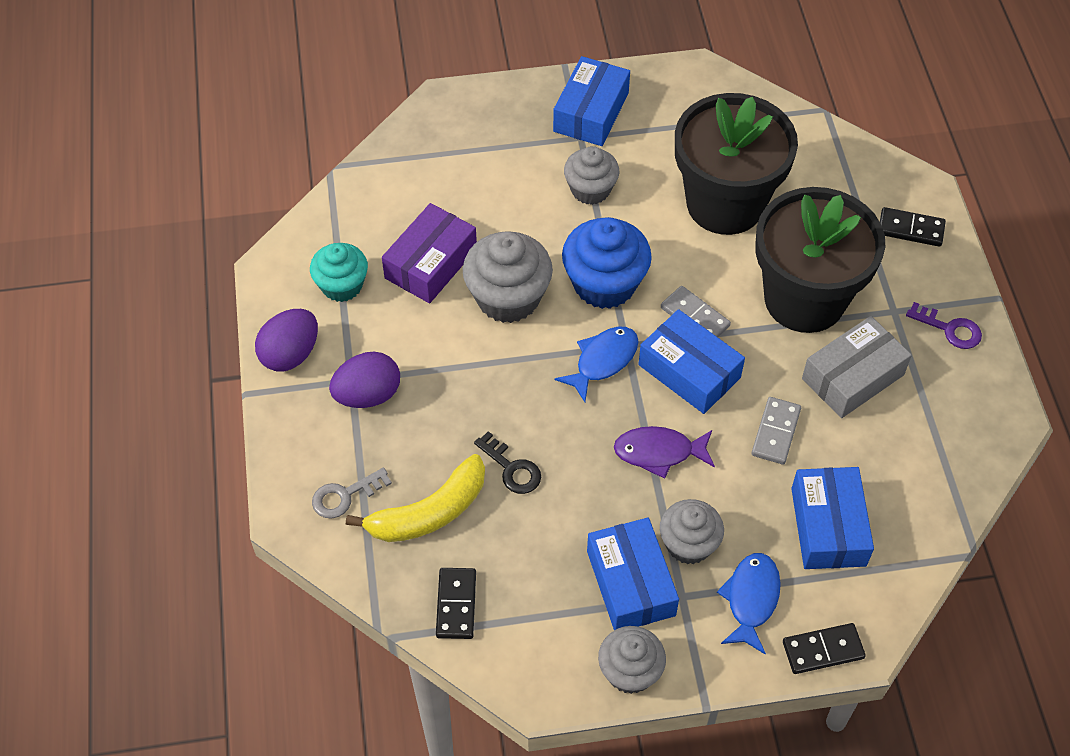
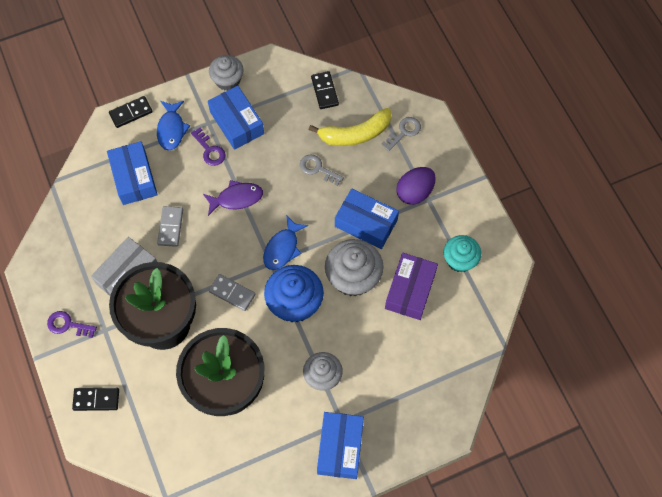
camera: 165 degrees right, 10 degrees up
purple egg [255,309,318,371] -> none
yellow banana [346,454,485,542] -> yellow banana turned 150 degrees counterclockwise [309,108,391,146]
black key [474,431,541,494] -> grey key [300,154,344,186]
blue box [638,309,745,414] -> blue box moved to [335,189,399,249]
grey cupcake [660,499,724,564] -> purple key [191,128,225,166]

